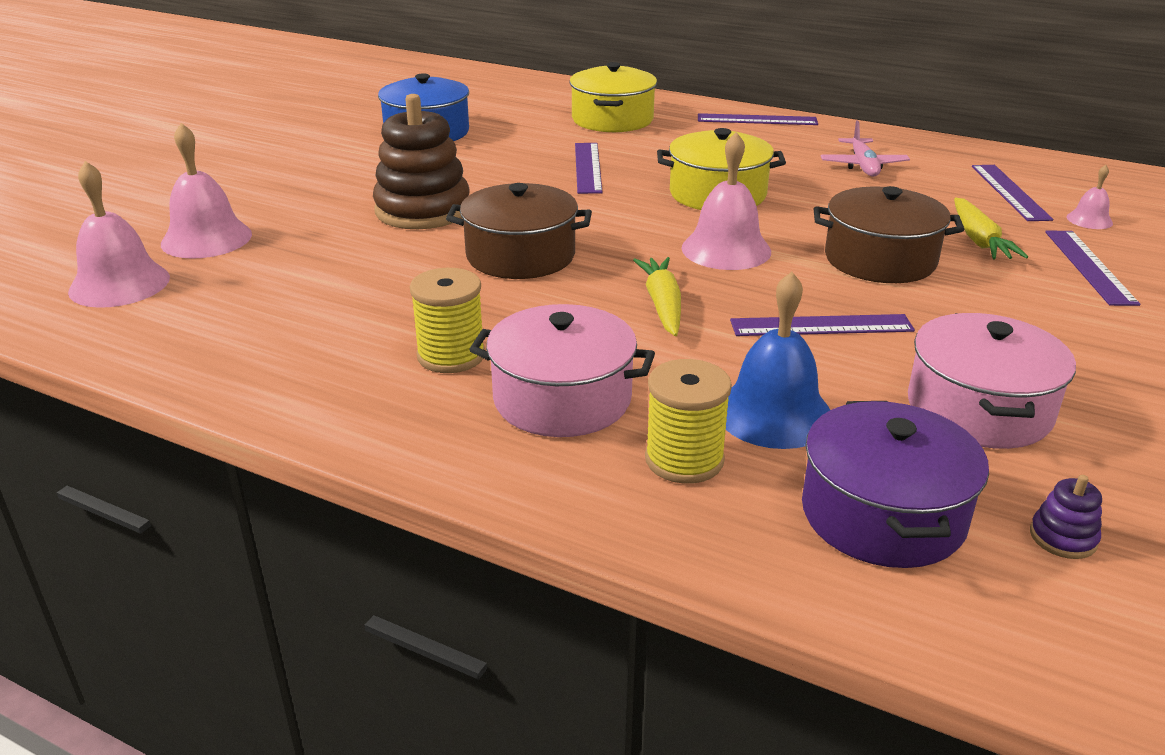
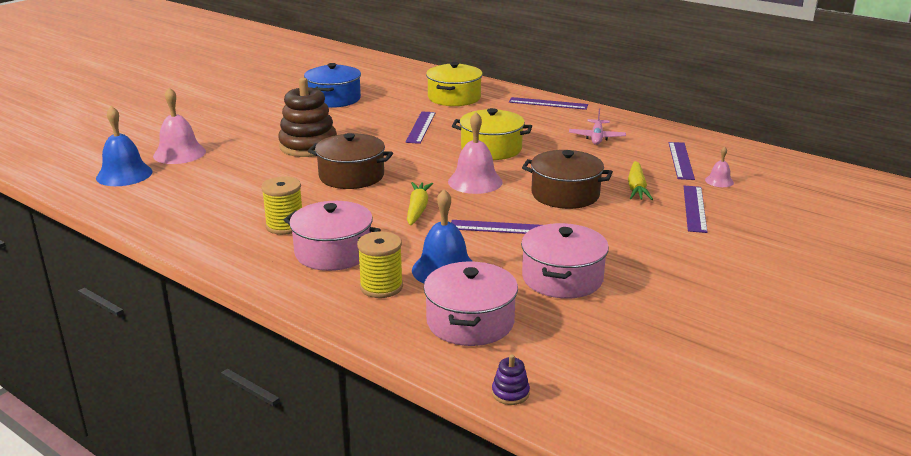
camera: 10 degrees right, 5 degrees down
pink bell [68,161,170,308] -> blue bell [96,106,153,186]
purple pot [802,401,989,568] -> pink pot [424,261,518,346]
purple stacking toy [1030,475,1102,559] -> purple stacking toy moved to [492,355,530,405]

